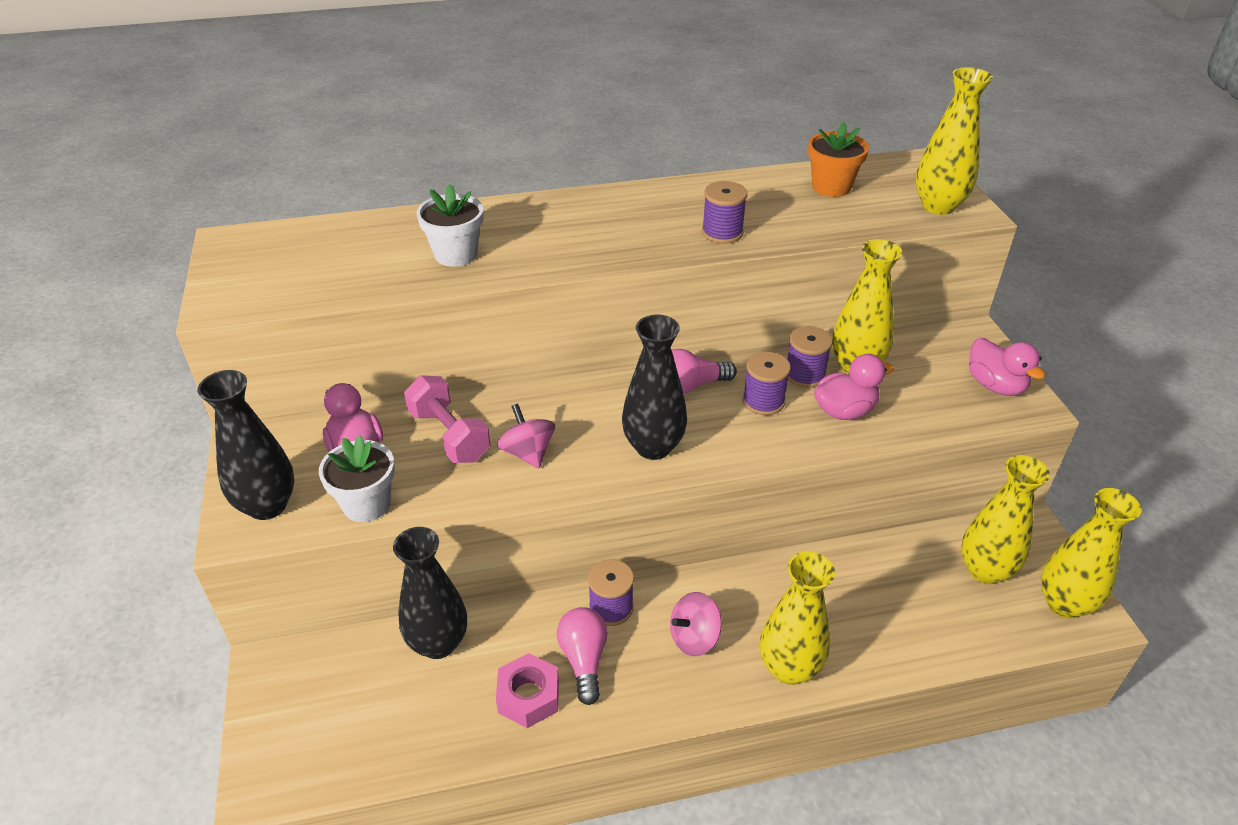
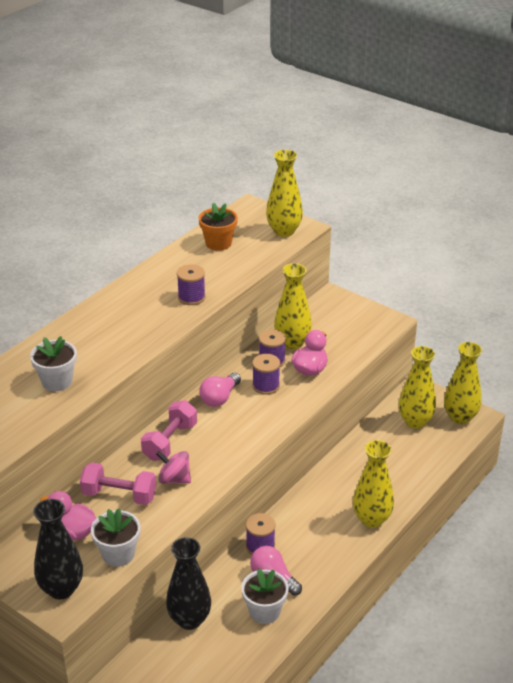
camera: 40 degrees left, 5 degrees down
pink nut [496,653,559,728] -> white flower pot [241,569,289,624]
black vase [622,315,687,460] -> none
pink spinning top [670,592,722,656] -> none
pink duck [969,338,1046,396] -> none
none -> pink dumbbell [141,400,197,461]

